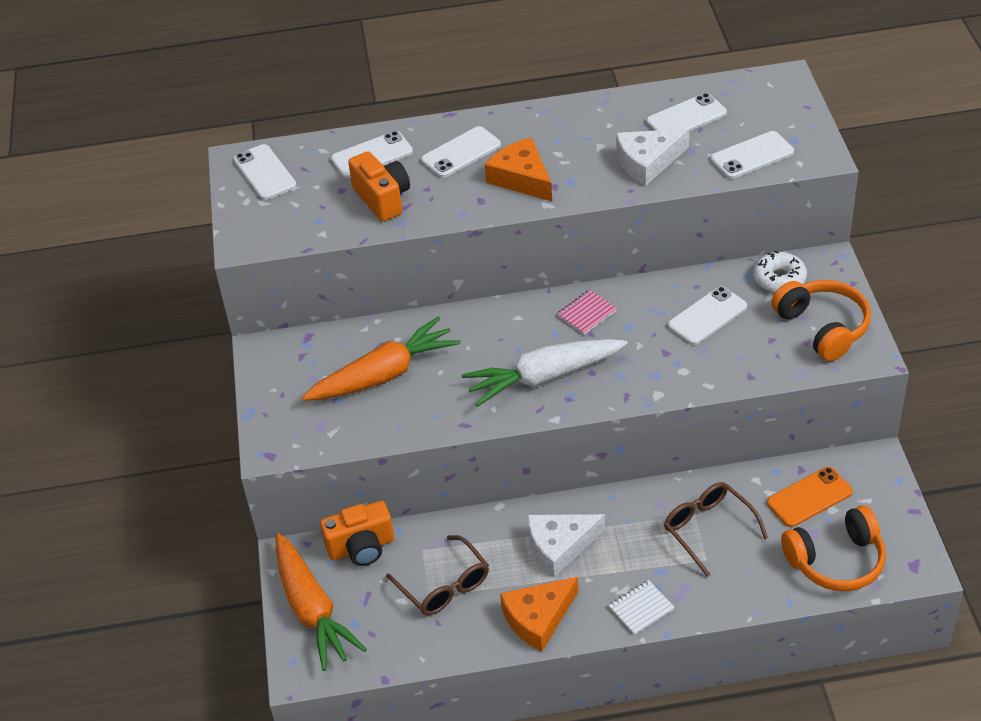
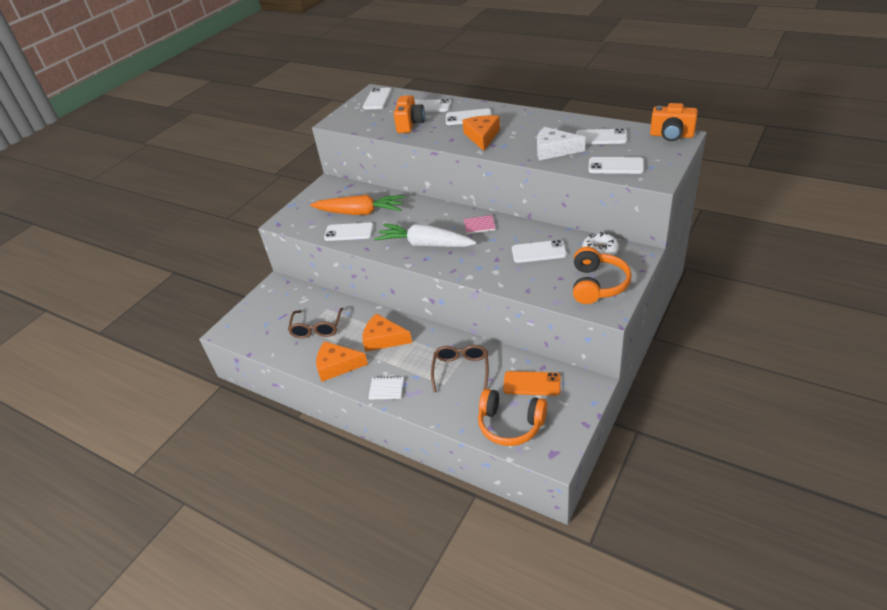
camera: 40 degrees right, 5 degrees down
orange carrot [276,533,367,671] -> none
orange camera [320,500,394,566] -> orange camera moved to [650,103,698,141]
white cheese [528,514,605,577] -> orange cheese [362,314,412,352]
none -> white phone [324,223,374,241]

